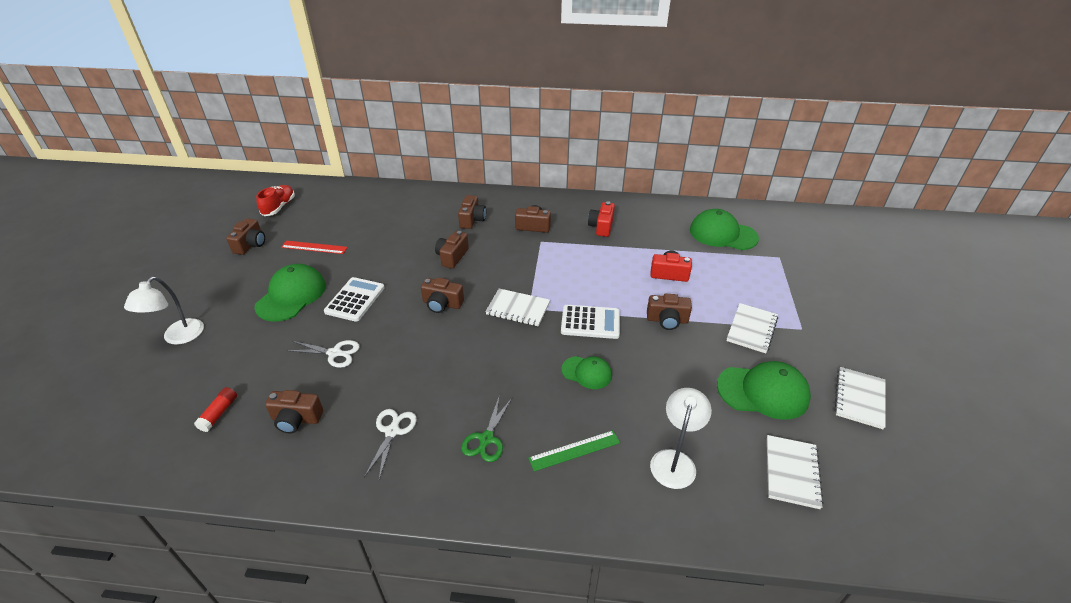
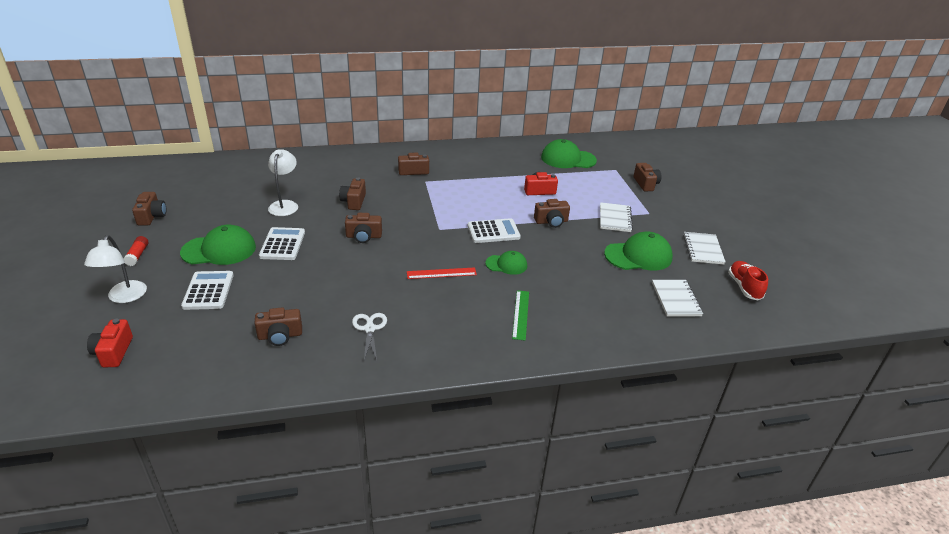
camera: 20 degrees left, 5 degrees down
red glue stick [194,387,237,432] -> red glue stick moved to [123,236,149,266]
green cap [254,264,326,322] -> green cap turned 75 degrees clockwise [180,225,256,265]
red shoe [256,185,295,216] -> red shoe moved to [728,261,768,300]
red ruler [281,241,348,254] -> red ruler moved to [407,267,477,279]
white scissors [286,340,360,368] -> none
brown camera [458,195,486,229] -> brown camera moved to [634,163,662,192]
green scissors [461,395,512,462] -> none
white notebook [485,288,550,326] -> none
green ruler [528,430,620,471] -> green ruler turned 45 degrees counterclockwise [512,290,529,341]
red camera [588,201,615,237] -> red camera moved to [87,319,133,367]
white lamp [650,388,712,489] -> white lamp moved to [268,149,298,216]
none -> white calculator [181,271,234,310]

